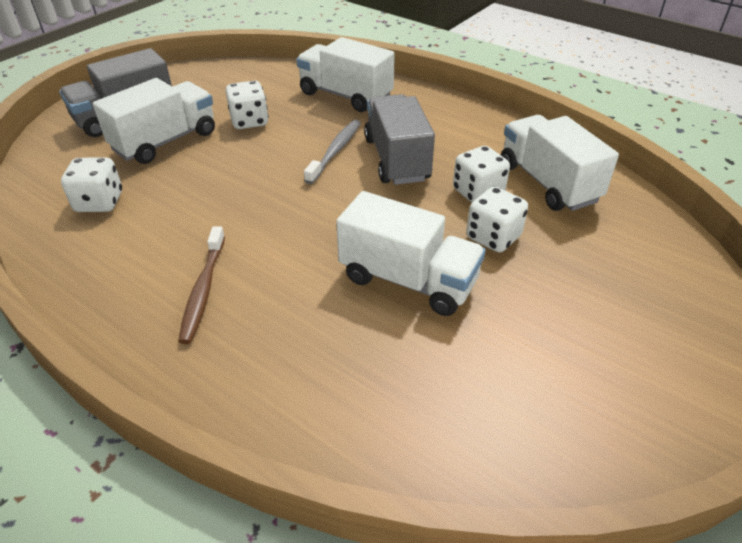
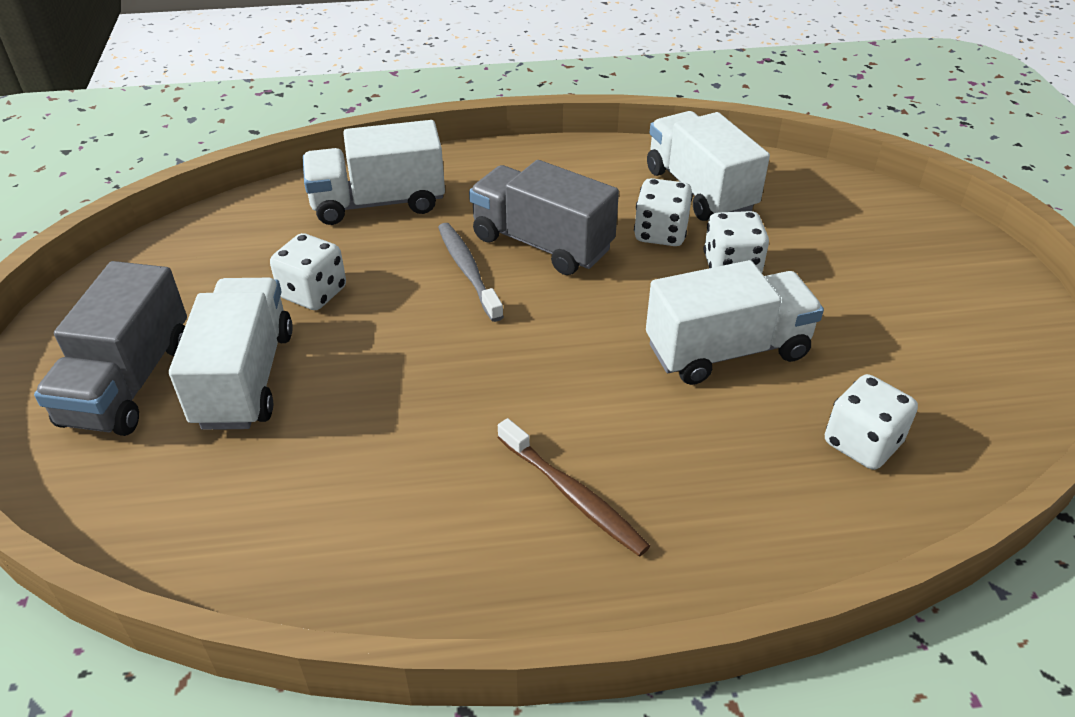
camera: 45 degrees left, 0 degrees up
white dice [61,157,122,212] -> white dice moved to [825,374,918,470]
white truck [501,115,619,211] -> white truck turned 45 degrees clockwise [647,111,770,221]

